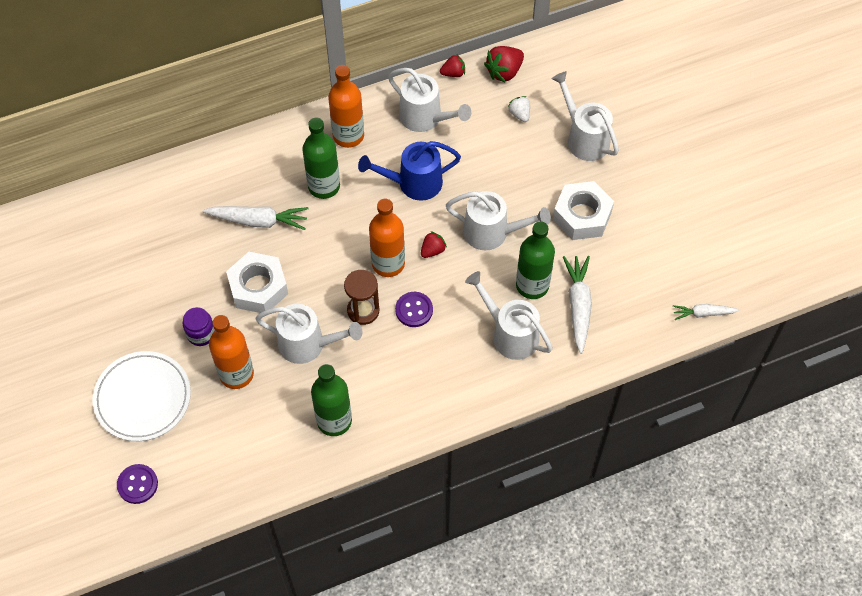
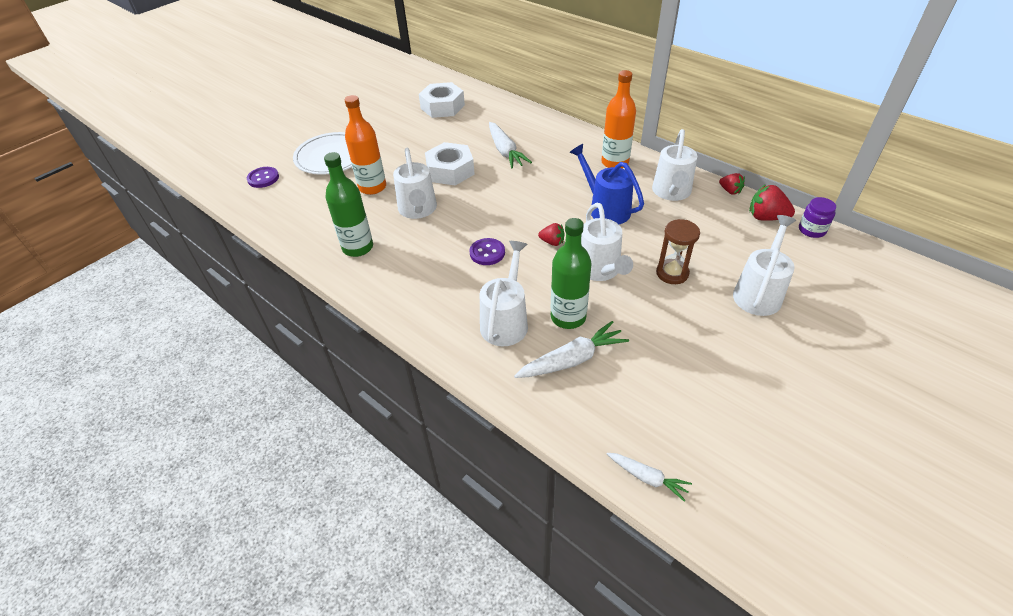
camera: 65 degrees right, 15 degrees down
purple jar [183,307,215,346] -> purple jar moved to [799,197,836,238]
green bottle [302,117,340,199] -> none
brown hourglass [344,270,380,325] -> brown hourglass moved to [656,219,700,284]
orange bottle [369,199,405,277] -> none
white strawberry [508,96,530,122] -> none
white nut [553,181,614,240] -> white nut moved to [419,82,465,118]
white carrot [673,304,739,320] -> white carrot turned 150 degrees clockwise [607,453,692,502]

